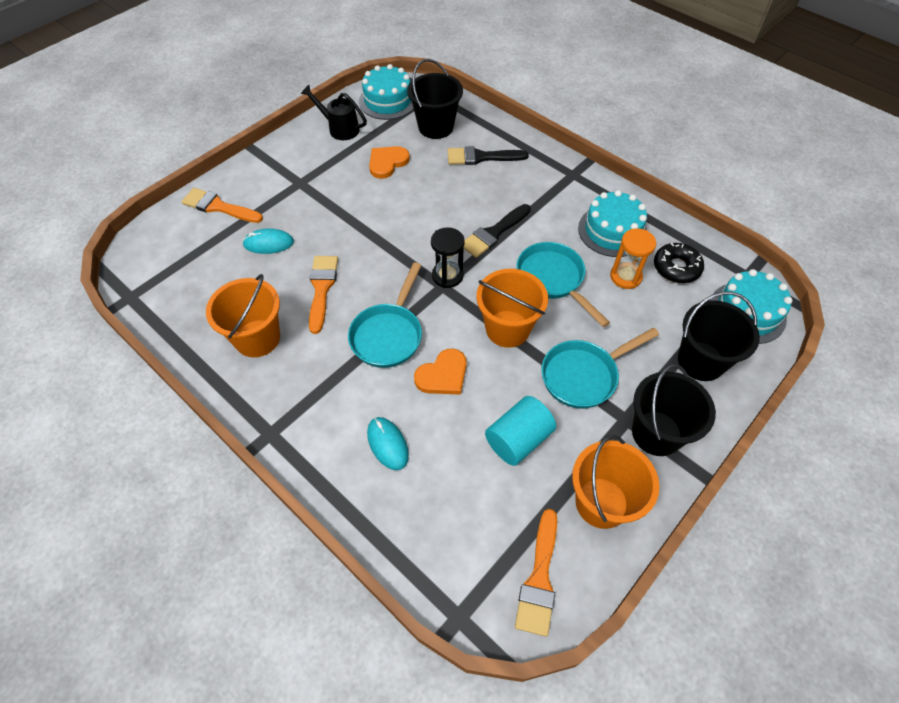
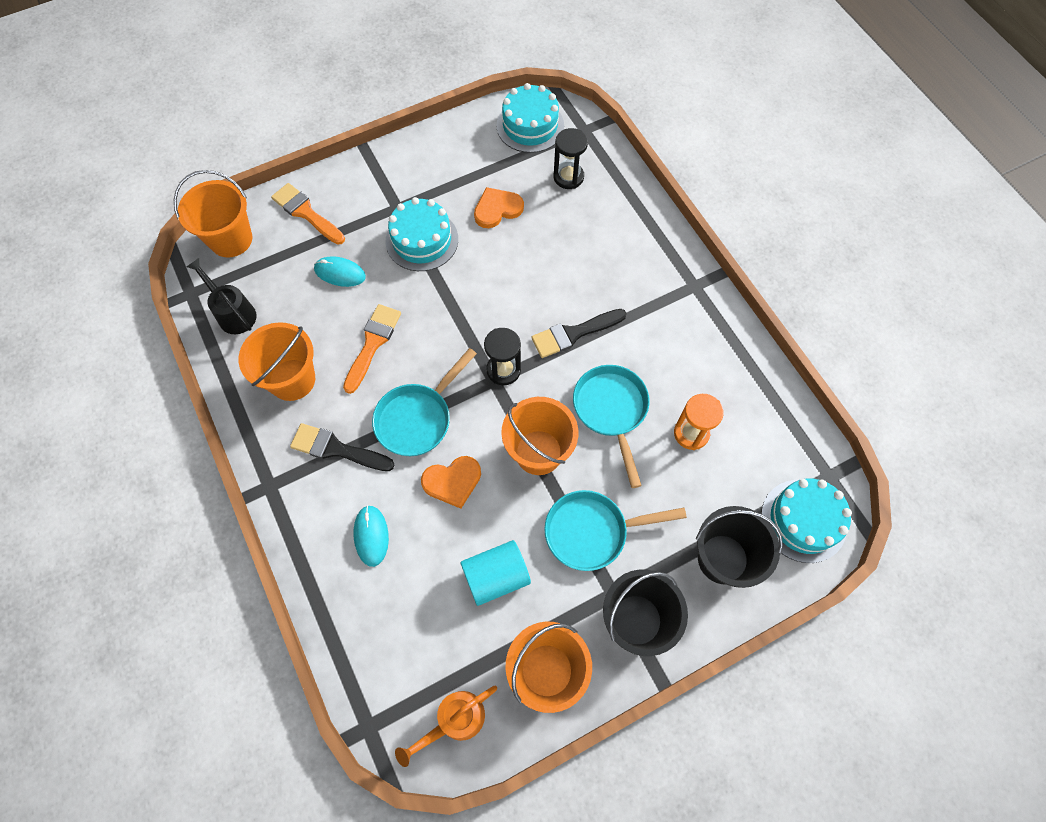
camera: 20 degrees right, 10 degrees up
black watering can [301,85,367,140] -> black watering can moved to [186,258,257,334]
black bucket [407,59,463,139] -> black hourglass [553,128,588,189]
black brush [448,146,529,165] -> black brush moved to [290,423,395,471]
orange brush [515,509,557,637] -> orange watering can [395,686,497,767]
turquoise cake [578,190,647,257] -> turquoise cake moved to [385,197,458,271]
black donut [654,243,704,283] -> none
none -> orange bucket [174,170,252,257]

